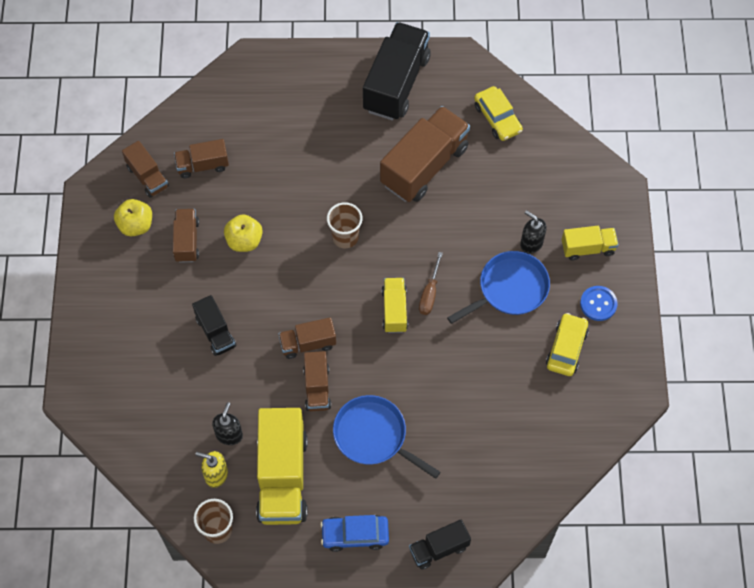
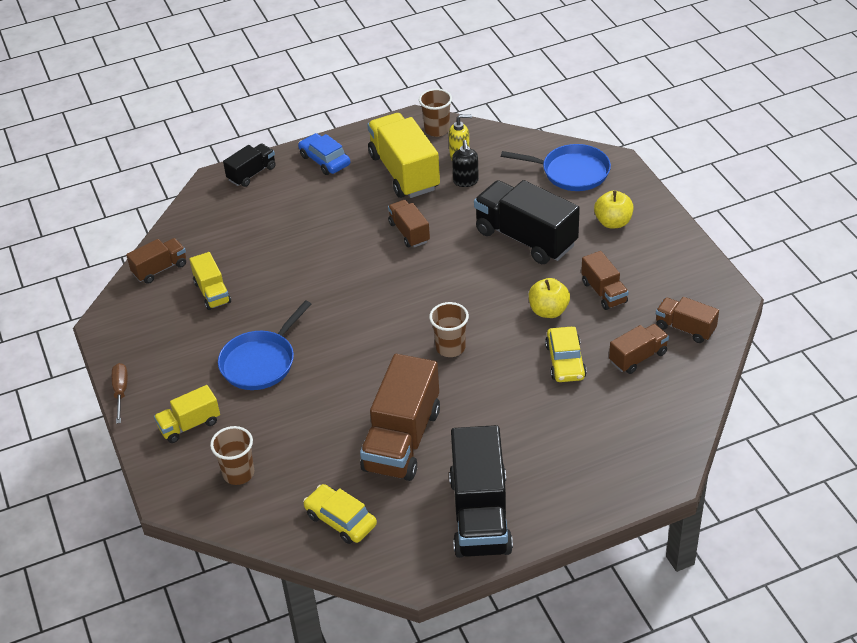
camera: 160 degrees right, 20 degrees down
yellow apple [114,199,152,236] -> yellow apple moved to [594,190,634,229]
black truck [192,295,236,356] -> black truck [474,180,580,264], size x1.89
brown truck [278,317,336,359] -> brown truck moved to [126,238,186,284]
blue car [320,515,389,552] -> blue car turned 105 degrees counterclockwise [298,133,350,175]
blue pan [333,395,440,479] -> blue pan moved to [501,144,611,191]
yellow truck [382,278,408,333] -> yellow truck moved to [190,252,231,310]
brown screwdriver [419,252,443,315] -> brown screwdriver moved to [112,363,128,424]
black soap dispenser [520,210,547,254] -> none
yellow car [546,313,589,376] -> yellow car moved to [545,327,587,382]
blue button [580,286,618,321] -> none
none -> brown cup [210,426,254,485]

